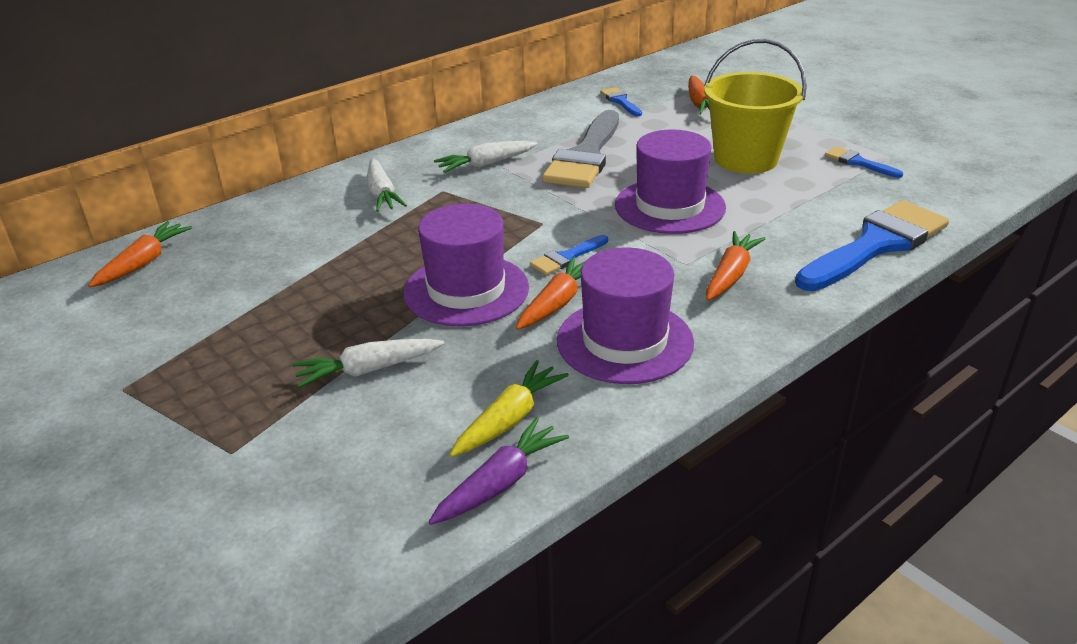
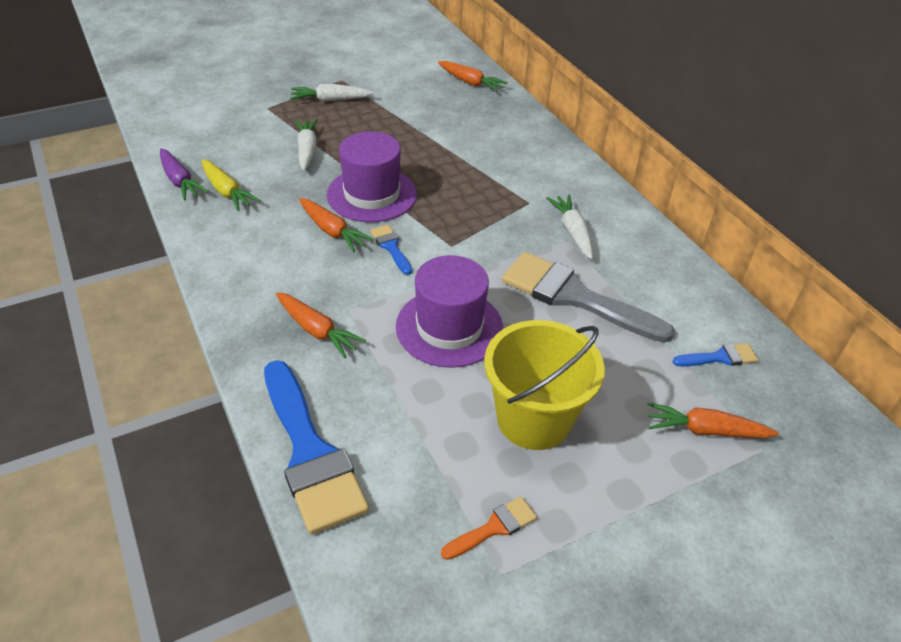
camera: 100 degrees right, 10 degrees up
white carrot [367,159,407,212] -> white carrot moved to [290,84,374,102]
purple hat [557,247,694,384] -> none
blue brush [825,146,903,178] -> orange brush [441,496,537,560]

